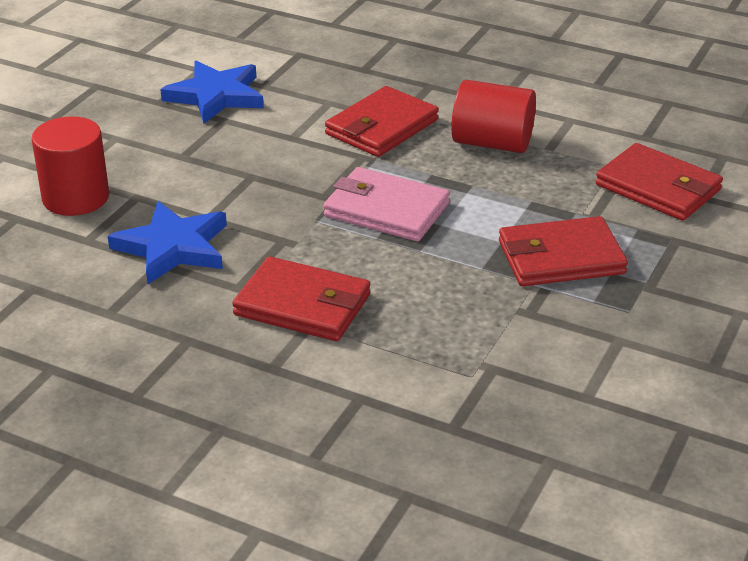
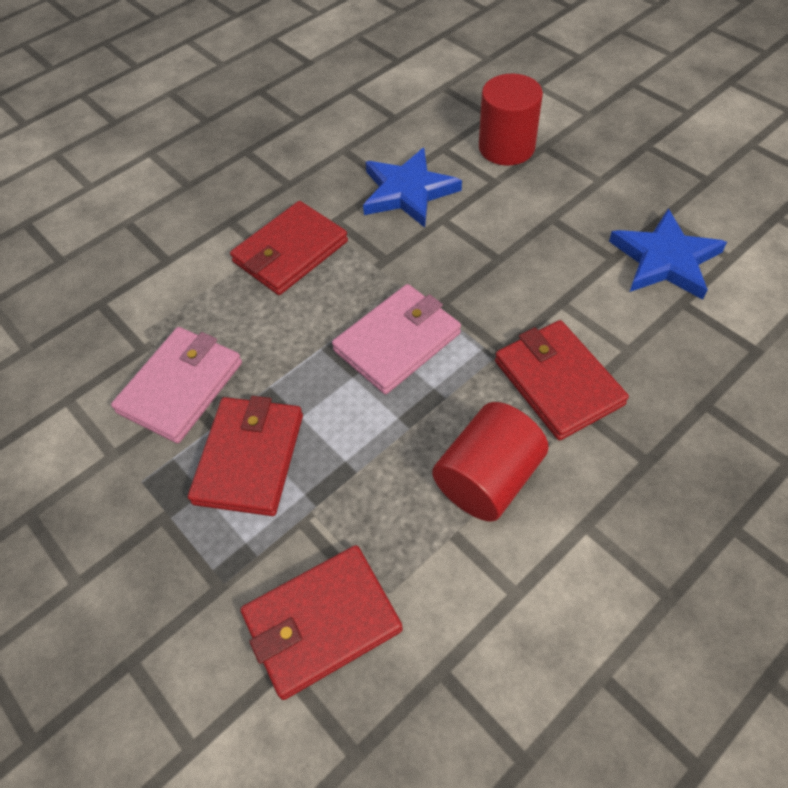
camera: 115 degrees right, 20 degrees up
none -> pink wallet [111,327,242,443]

